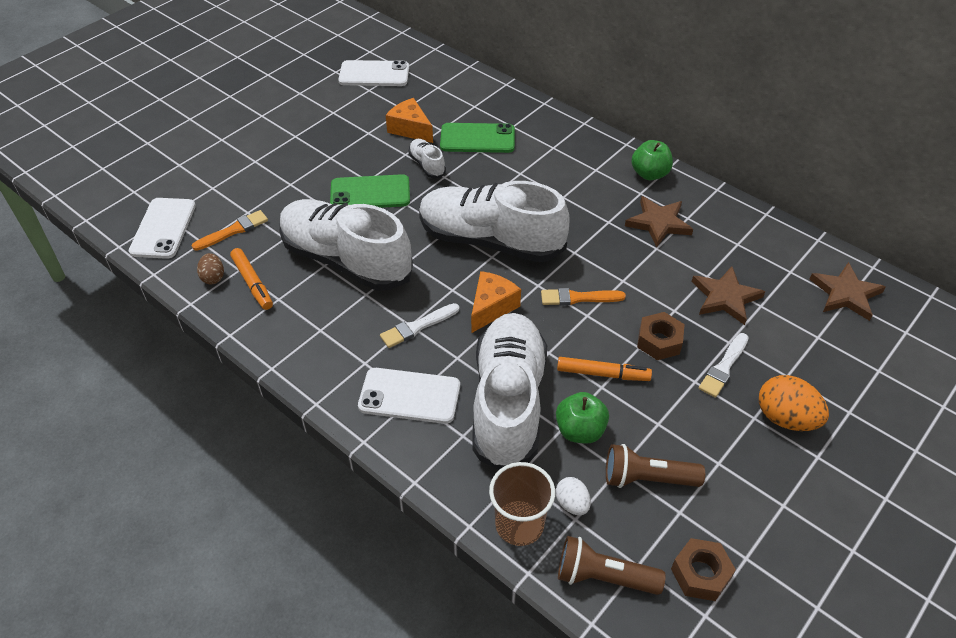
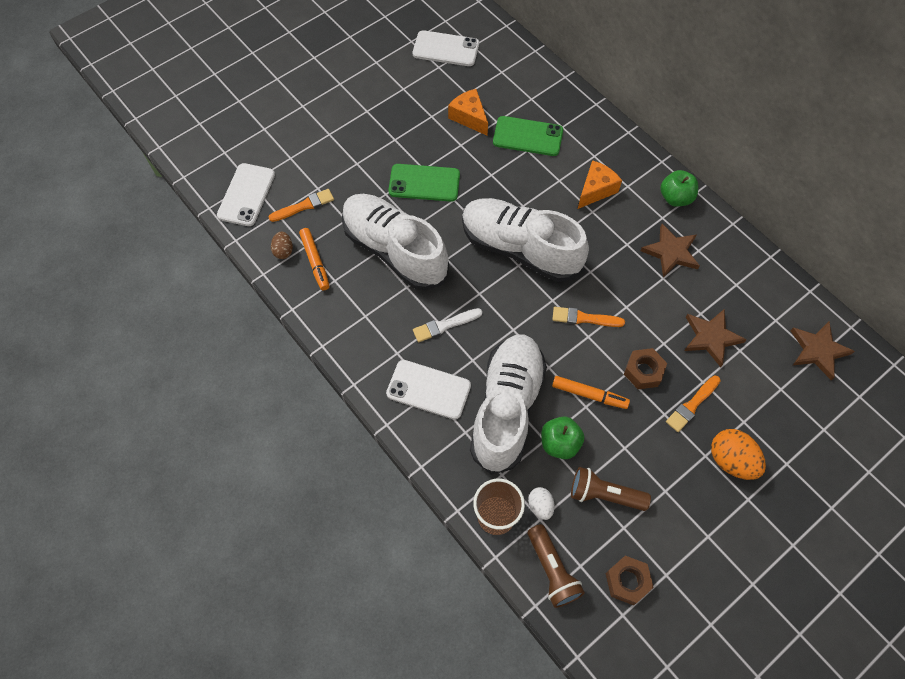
camera: 10 degrees right, 15 degrees up
white shoe [408,139,446,178] -> none
orange cheese [471,271,521,333] -> orange cheese moved to [578,160,622,209]
brown flashlight [558,536,666,595] -> brown flashlight turned 135 degrees counterclockwise [528,524,585,608]
white brush [699,333,749,398] -> orange brush [666,376,721,432]

